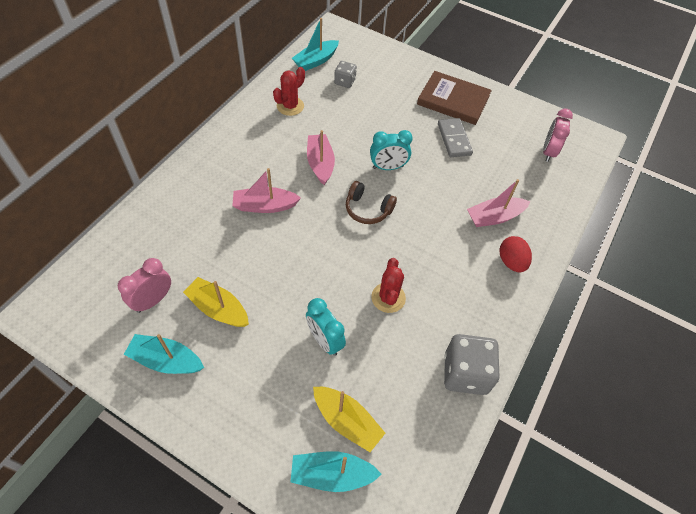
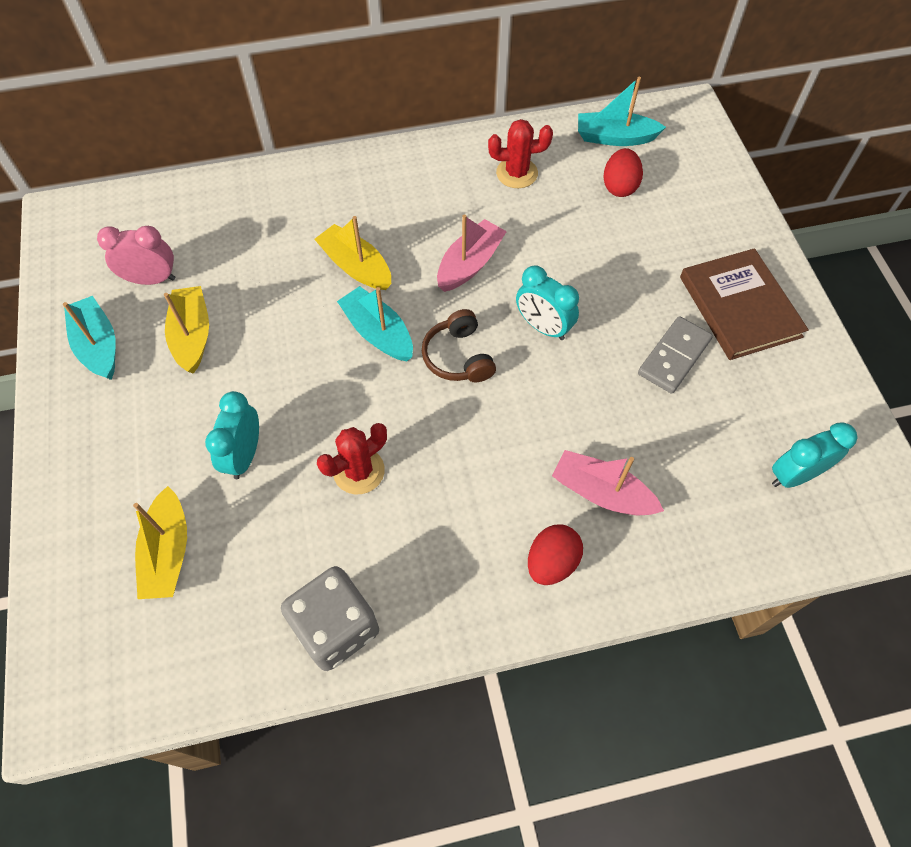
camera: 50 degrees right, 5 degrees up
pink boat [232,168,301,213] -> yellow boat [314,216,391,290]
turquoise boat [290,451,381,492] -> turquoise boat moved to [337,286,413,361]
grey dice [334,61,357,88] -> red egg [603,148,643,197]
pink clock [543,109,573,162] -> turquoise clock [772,422,857,488]

